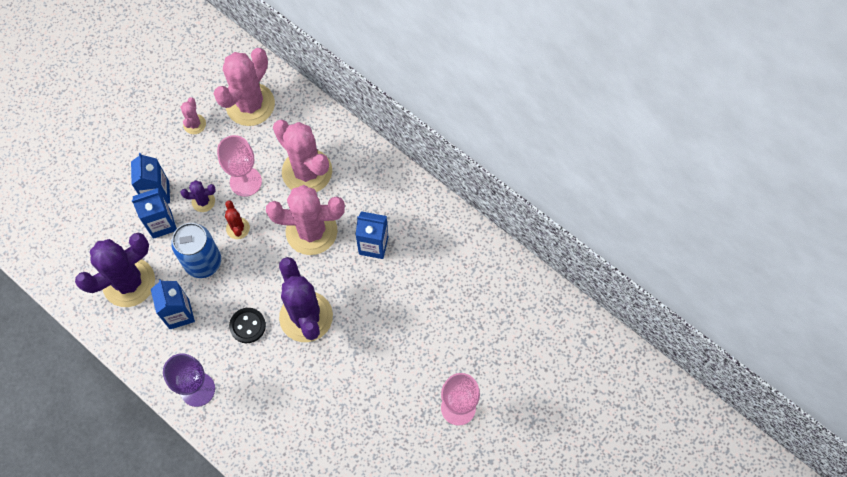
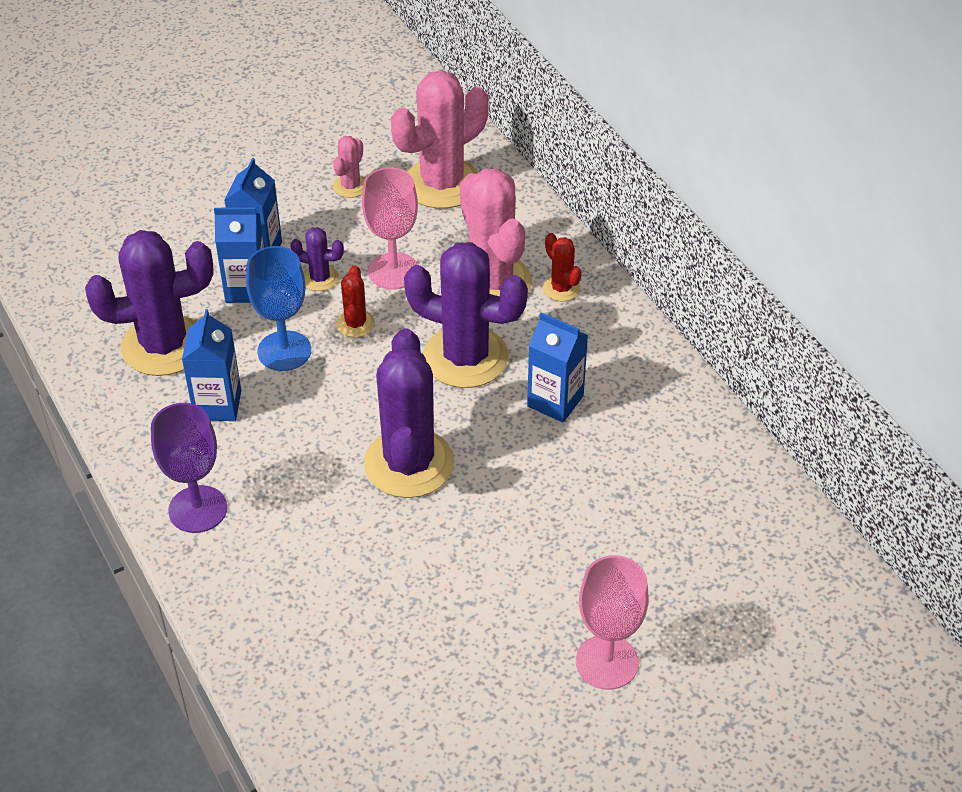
camera: 20 degrees right, 20 degrees down
blue can [171,223,221,278] -> blue goblet [246,246,311,371]
black button [229,308,266,343] -> none
pink cactus [266,185,345,255] -> purple cactus [404,242,528,388]
none -> red cactus [543,233,582,301]

